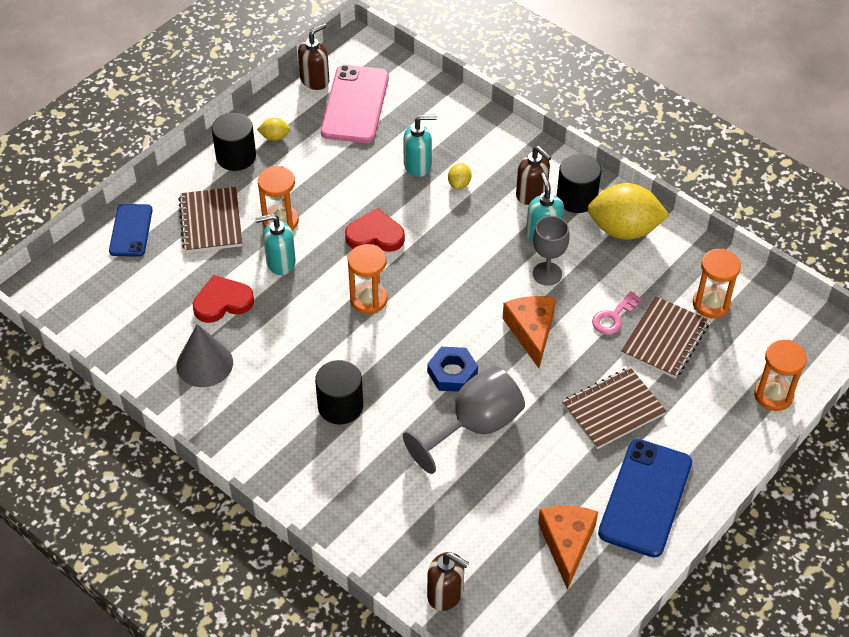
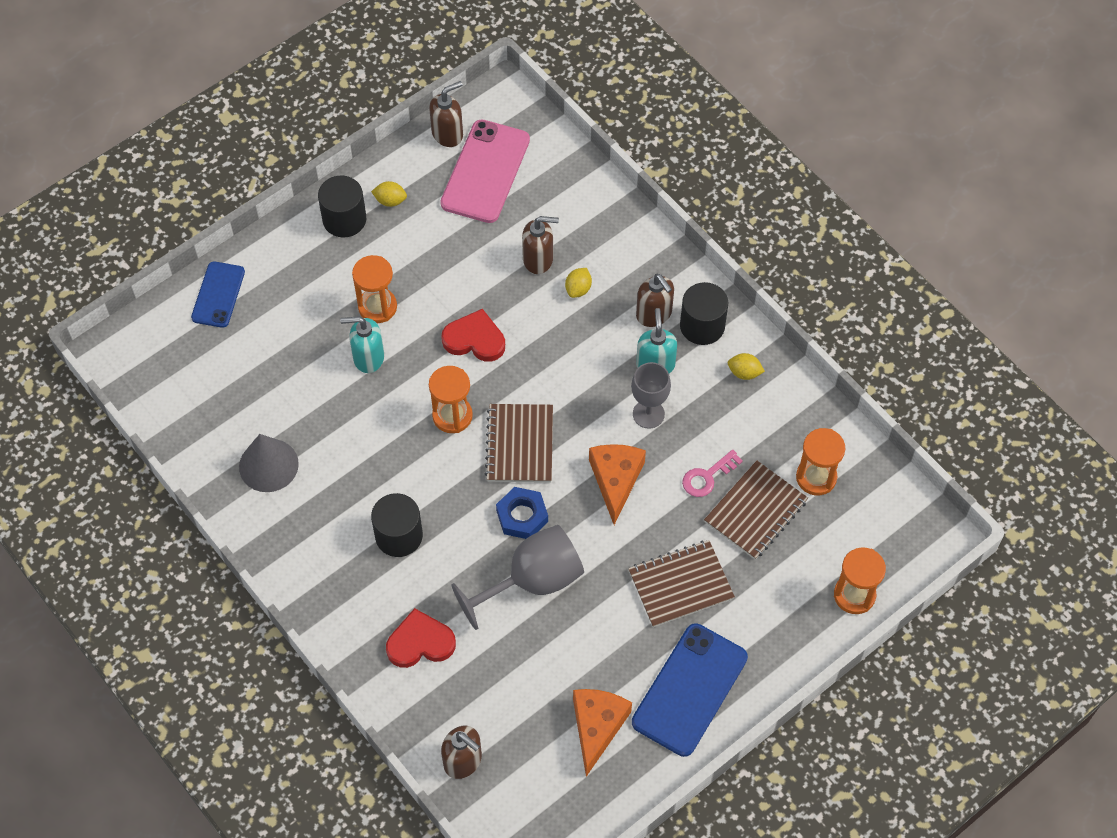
camera: 10 degrees right, 10 degrees up
brown notebook [178,187,243,253] -> brown notebook moved to [485,404,553,483]
red heart [193,275,254,323] -> red heart moved to [386,608,456,668]
turquoise soap dispenser [403,115,437,177] -> brown soap dispenser [522,216,559,274]
yellow lemon [588,183,669,240] -> yellow lemon [728,353,765,380], size x0.43

